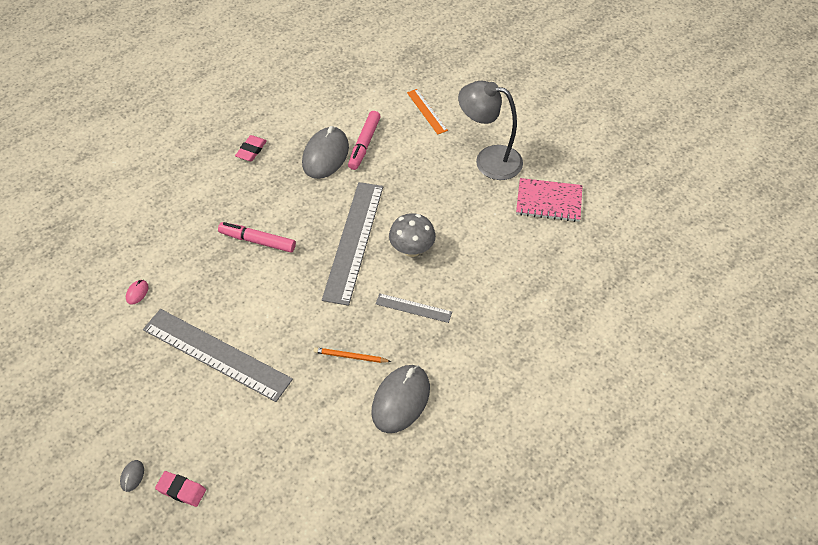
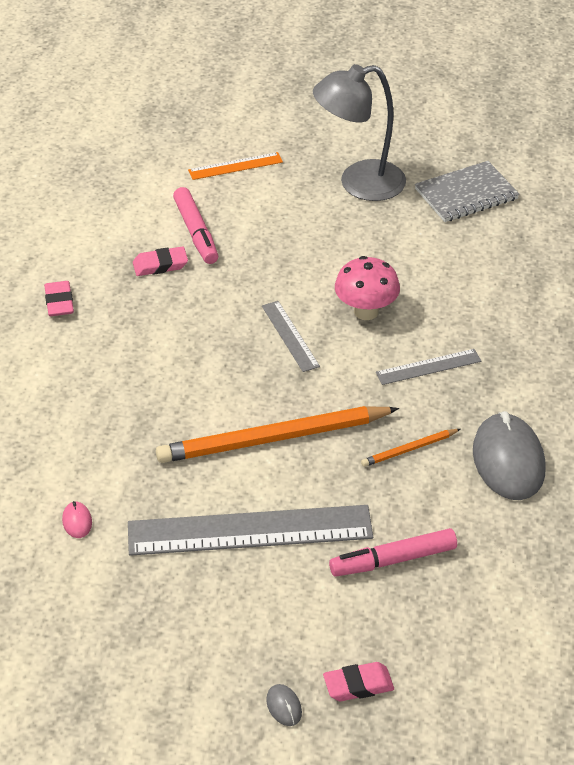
camera: 35 degrees left, 10 degrees down
pink marker [218,222,296,253] -> pink marker moved to [329,528,457,577]
grey mouse [302,126,349,179] -> pink eraser [133,246,188,276]
grey ruler [322,182,383,306] -> grey ruler [262,301,320,372], size x0.48
grey mushroom [389,213,436,257] -> pink mushroom [335,256,400,320]
orange ruler [407,89,448,134] -> orange ruler turned 45 degrees counterclockwise [188,152,283,180]
pink notebook [516,178,583,222] -> grey notebook [415,161,519,222]
none -> orange pencil [156,406,399,463]

